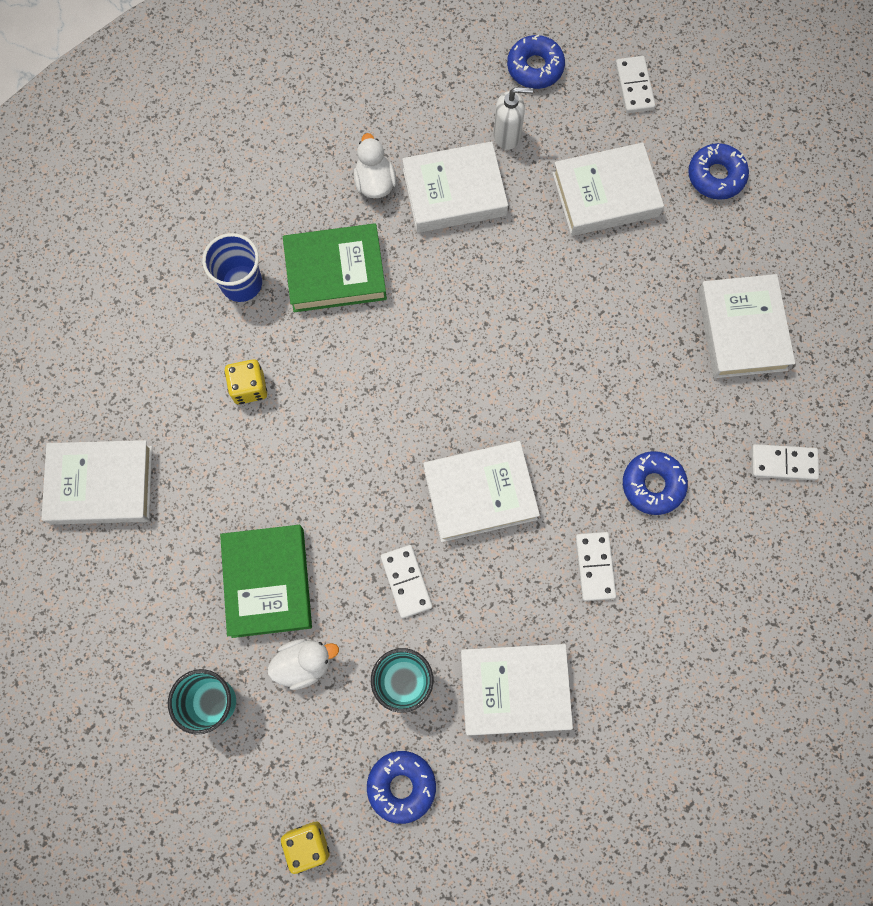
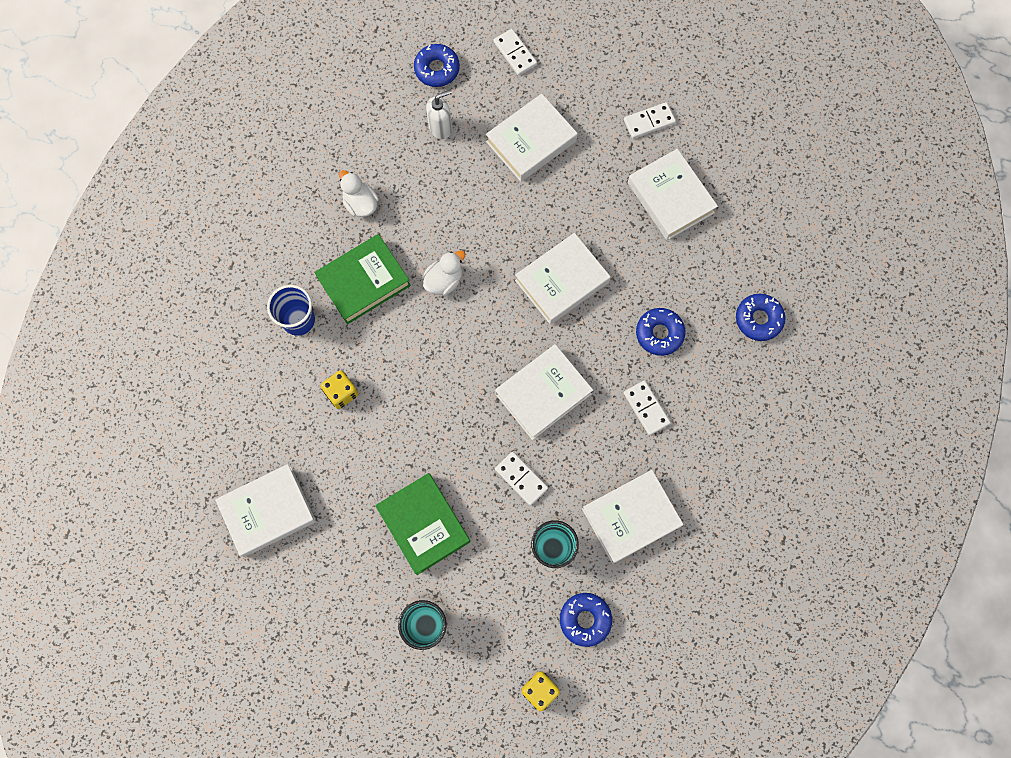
camera: 25 degrees left, 0 degrees up
white duck [268,639,339,690] -> white duck moved to [423,250,465,295]
white book [402,141,508,233] -> white book moved to [515,233,611,325]
blue donut [688,143,749,200] -> blue donut moved to [736,294,786,341]
white domino [751,444,819,480] -> white domino moved to [624,102,676,139]

